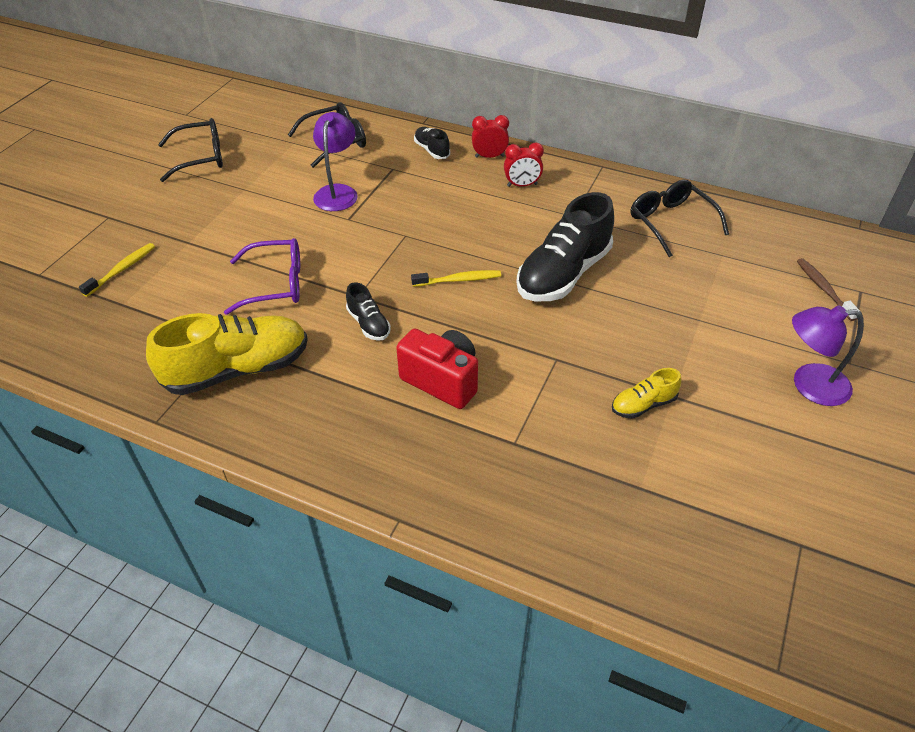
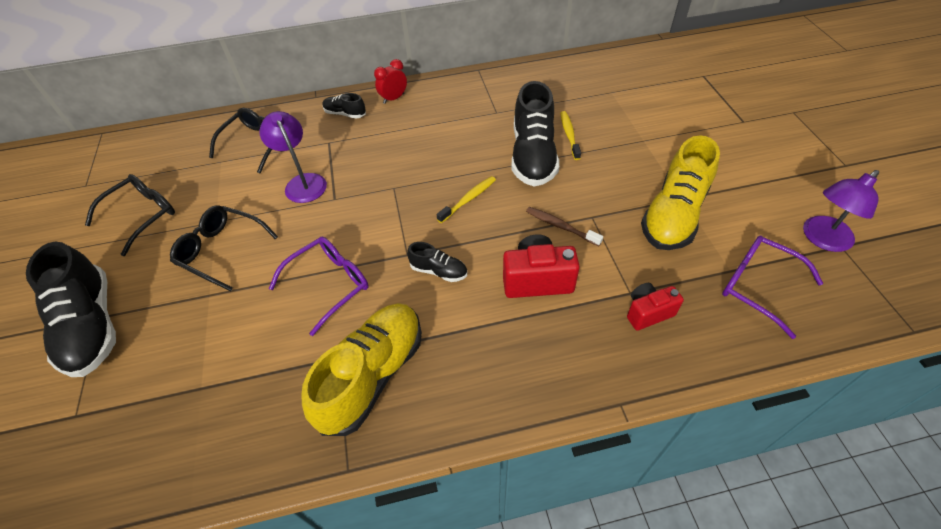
camera: 35 degrees left, 5 degrees up
yellow toothbrush [79,243,155,297] -> yellow toothbrush moved to [560,111,581,160]
red clock [504,142,544,187] -> none
yellow shoe [612,368,681,419] -> yellow shoe [641,135,720,250], size x2.10
black glasses [630,180,729,257] -> black glasses moved to [170,205,278,291]
purple lamp [792,305,864,406] -> purple lamp moved to [803,170,879,252]
brown toothbrush [797,258,861,321] -> brown toothbrush moved to [526,207,603,246]
none -> black shoe [26,242,116,377]
none -> red camera [627,283,684,331]
none -> purple glasses [722,236,823,339]

